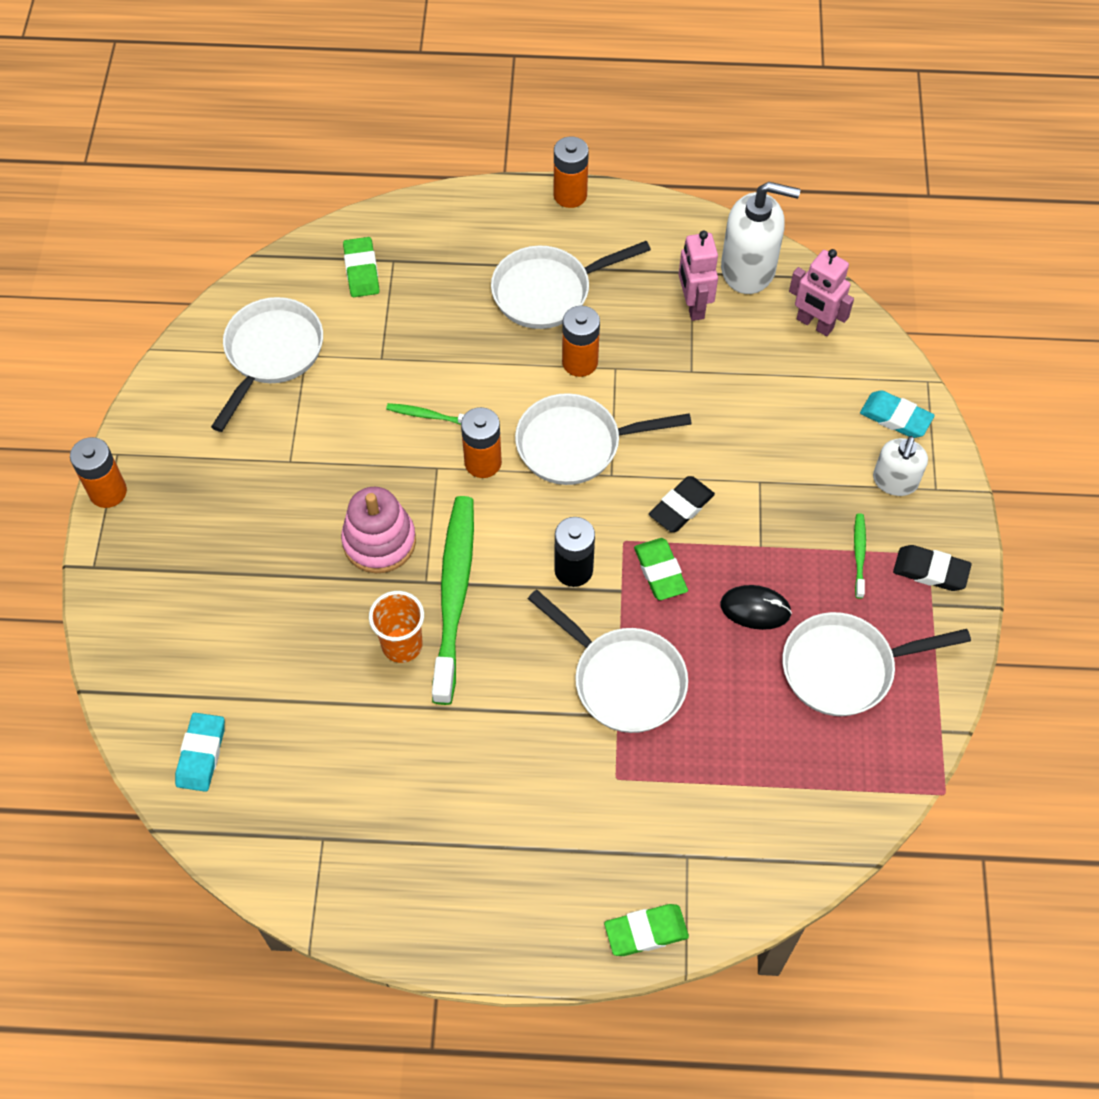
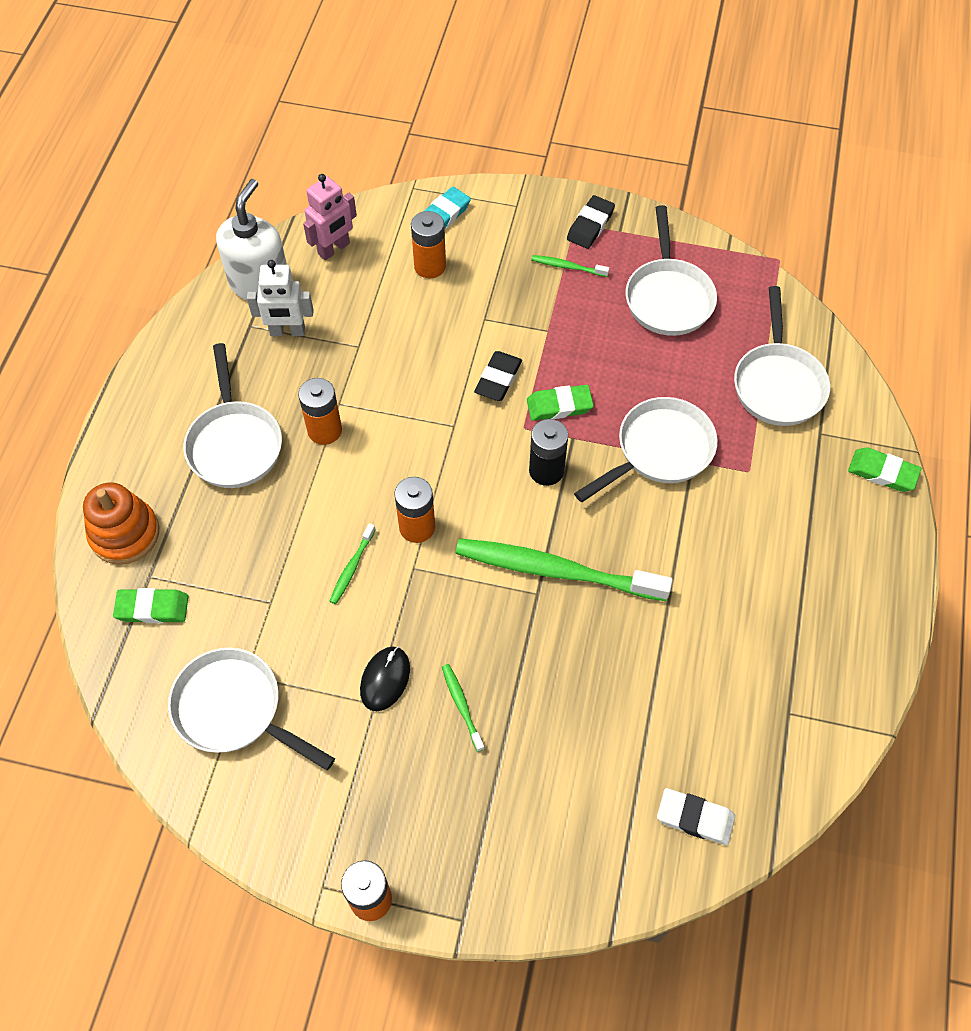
camera: 80 degrees left, 0 degrees up
turquoise eraser [175,713,225,792] -> white eraser [657,788,735,845]
pink stacking toy [341,487,416,573] -> none
orange cup [369,591,424,663] -> none
white pan [515,393,692,485] -> white pan moved to [734,286,830,426]
orange battery [554,137,589,208] -> orange battery moved to [411,211,446,278]
green eraser [604,904,689,956] -> green eraser turned 60 degrees counterclockwise [848,448,921,492]
black eraser [649,476,715,532] -> black eraser turned 60 degrees clockwise [474,351,522,401]
pink robot [679,231,718,321] -> white robot [247,260,314,336]
black mouse [720,585,792,630] -> black mouse moved to [360,646,410,711]
white soap dispenser [873,436,928,496] -> none
none -> orange stacking toy [83,482,159,565]
none -> green toothbrush [442,664,484,752]

